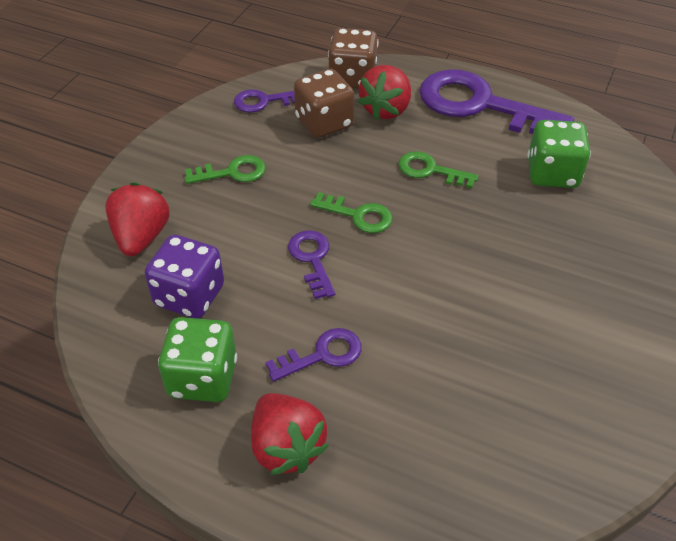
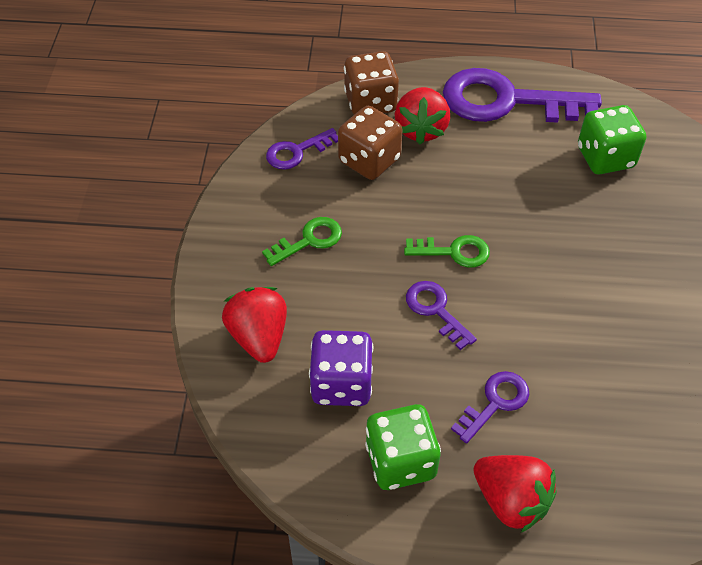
camera: 20 degrees left, 5 degrees up
green key [398,151,478,189] -> none

